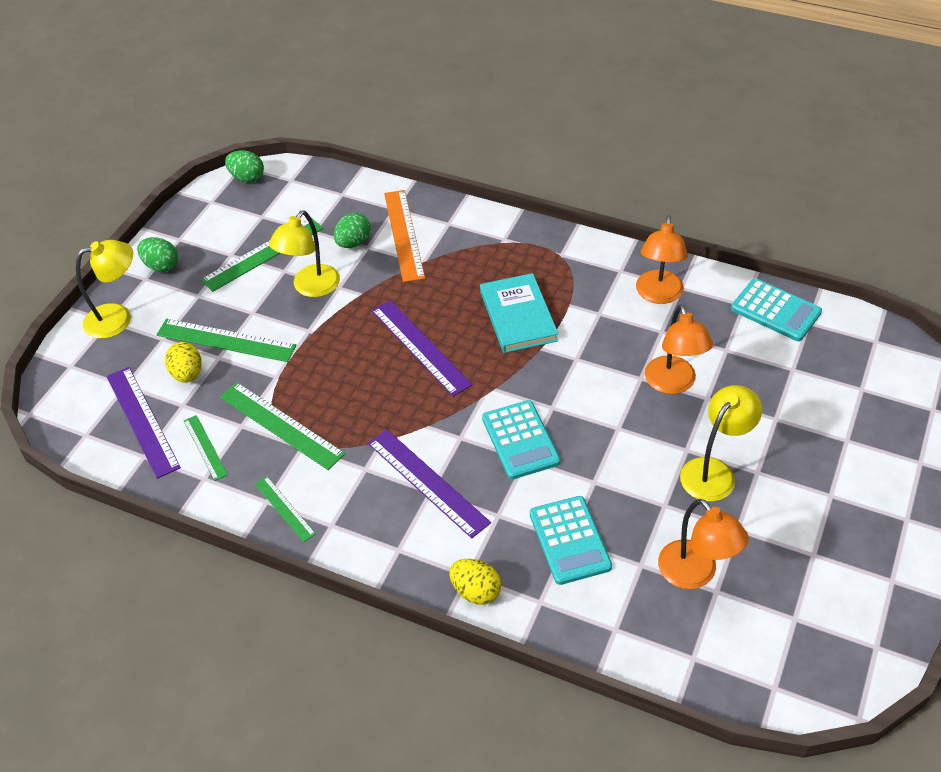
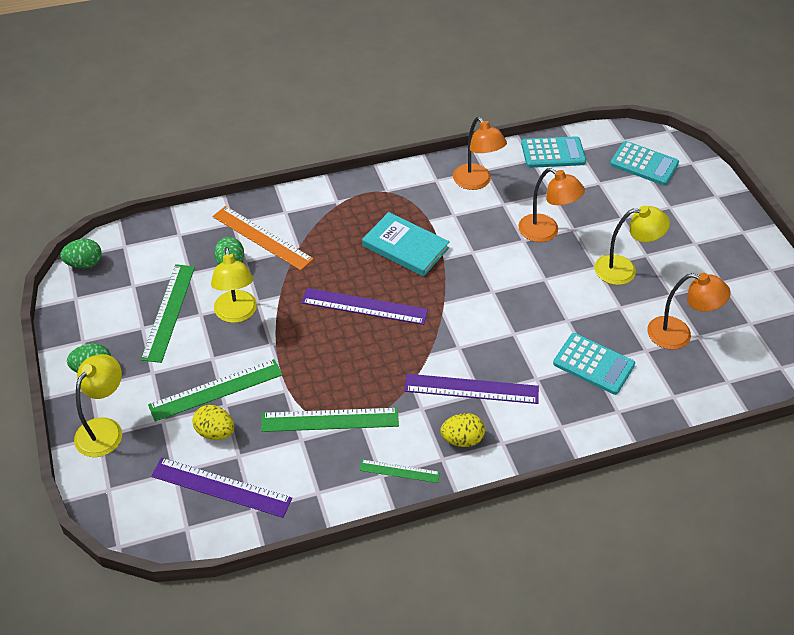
camera: 45 degrees left, 0 degrees up
green ruler [184,415,228,481] -> none
yellow egg [449,559,501,605] -> yellow egg moved to [440,413,485,447]
turquoise calculator [482,400,560,479] -> turquoise calculator moved to [610,141,679,185]
yellow lamp [680,385,762,502] -> yellow lamp turned 90 degrees clockwise [595,206,670,285]

